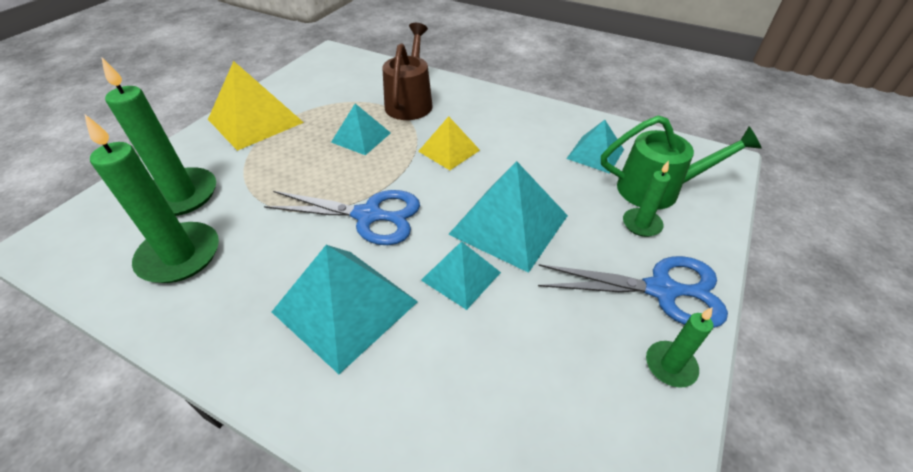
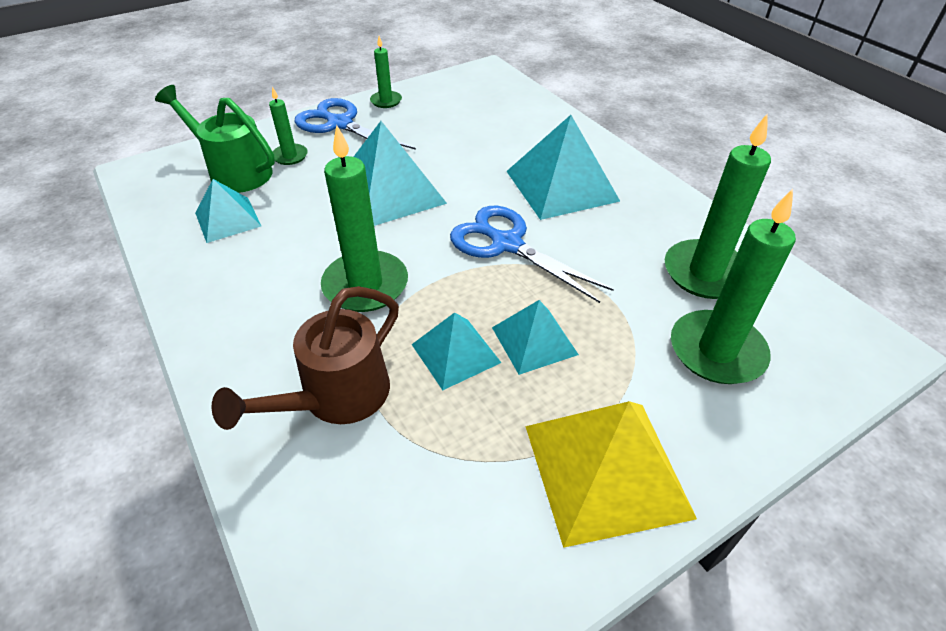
camera: 150 degrees left, 0 degrees up
yellow pyramid [418,116,480,170] -> green candle [321,125,408,312]
turquoise pyramid [421,241,501,310] -> turquoise pyramid moved to [492,300,579,375]

